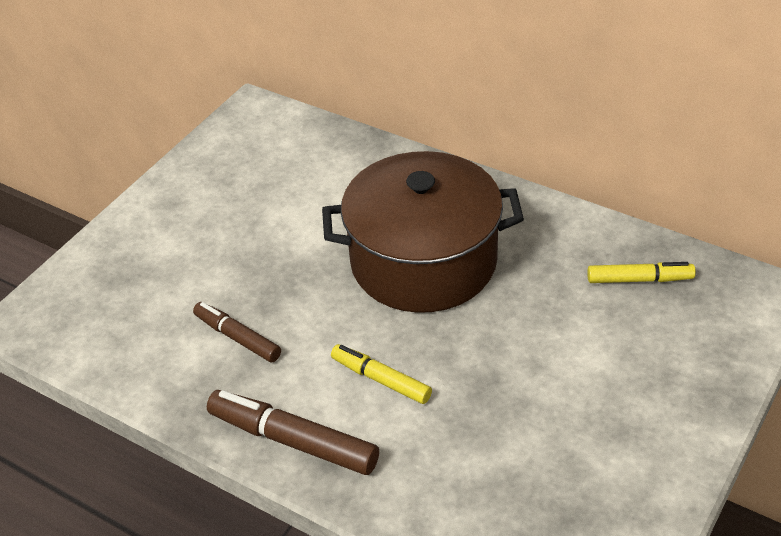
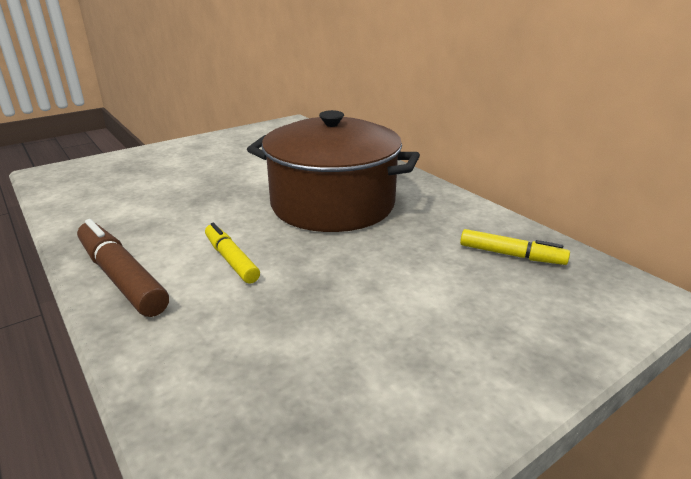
camera: 20 degrees right, 15 degrees down
brown marker [193,302,281,362] -> none

